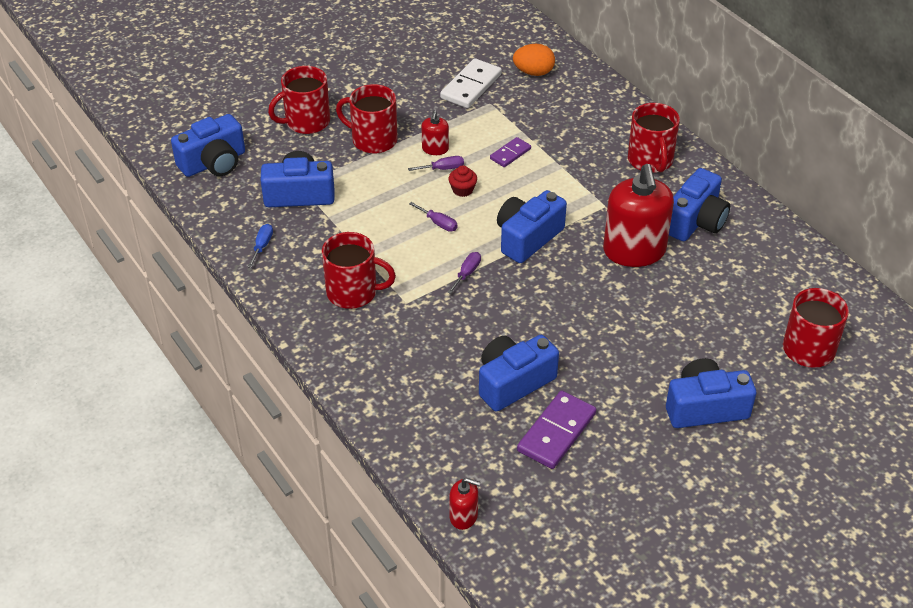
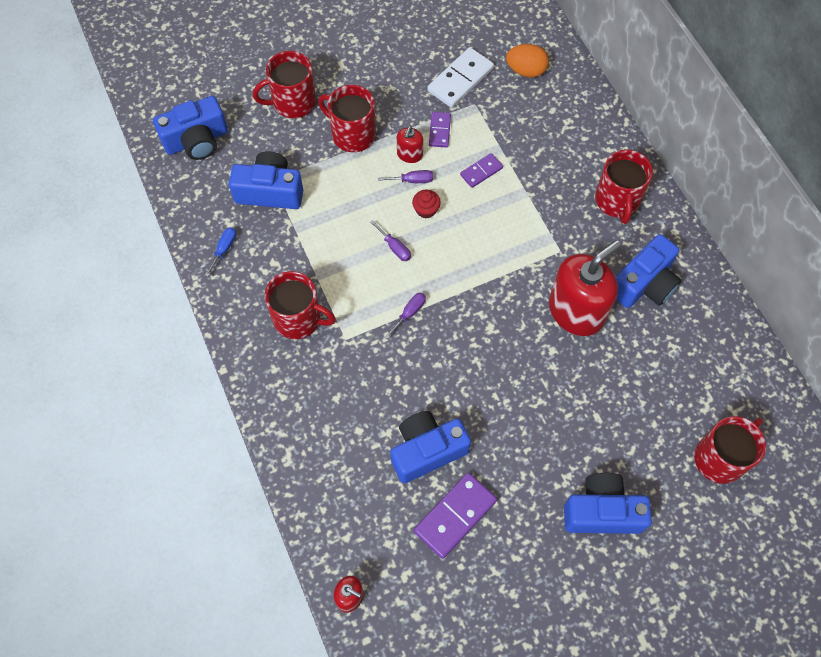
camera: 10 degrees right, 20 degrees up
blue camera [497,190,567,263] -> none
red soap dispenser [603,164,674,267] -> red soap dispenser turned 135 degrees counterclockwise [549,240,621,336]
none -> purple domino [429,112,451,148]

